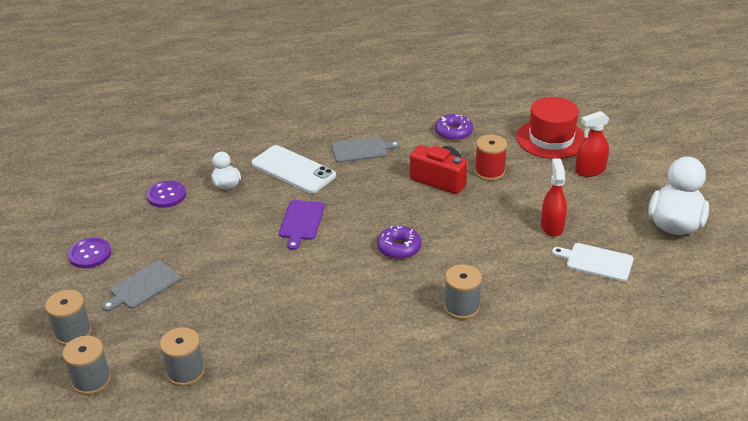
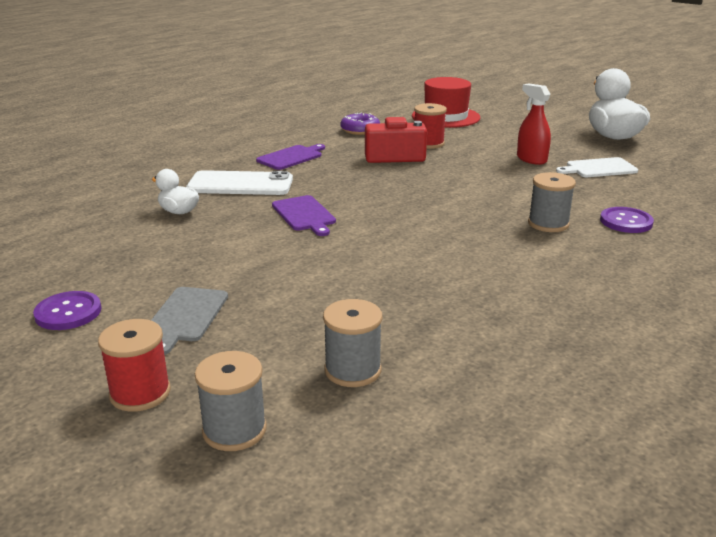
camera: 35 degrees left, 10 degrees down
grey spool [45,290,92,346] -> red spool [98,319,171,412]
purple button [146,181,186,208] -> purple button moved to [600,207,654,233]
grey cutting board [331,137,400,163] -> purple cutting board [256,144,325,170]
purple donut [377,226,421,259] -> none
red spray bottle [575,111,609,177] -> none

